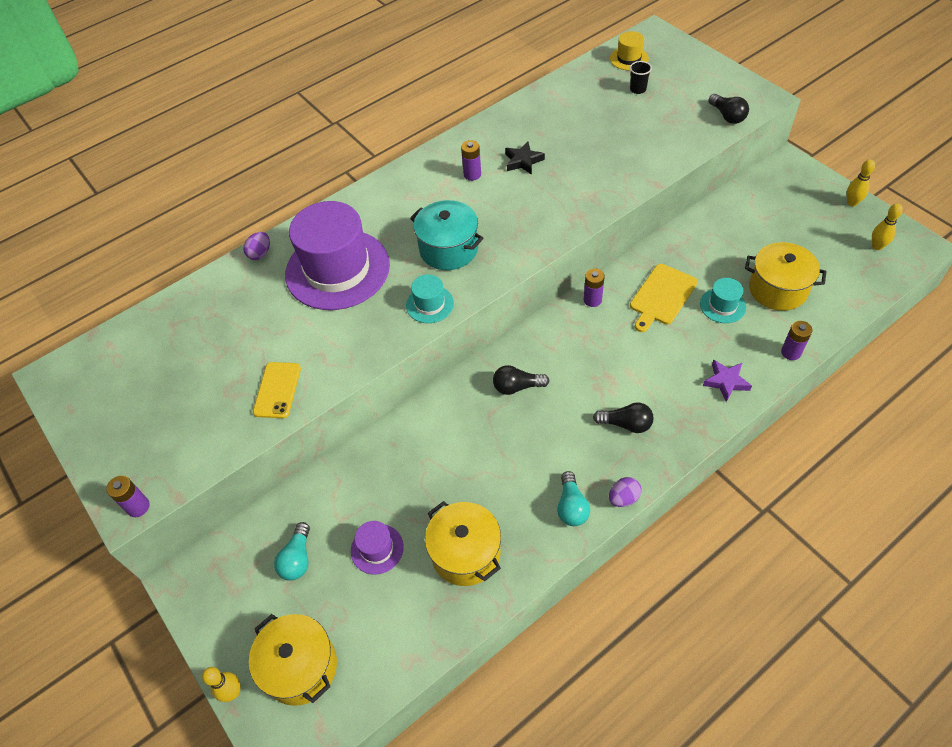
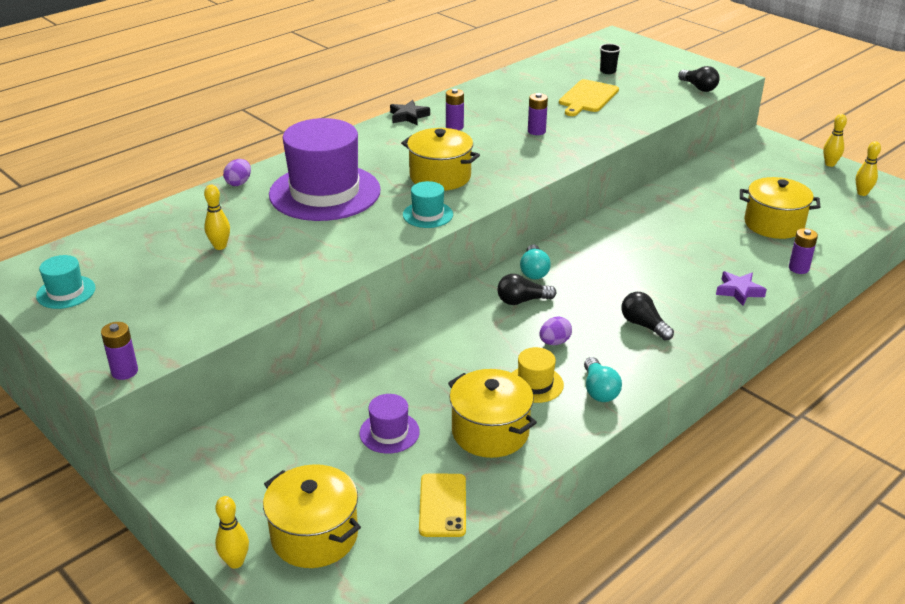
camera: 10 degrees left, 20 degrees down
yellow phone [253,362,301,418] -> yellow phone moved to [419,474,466,537]
turquoise light bulb [274,522,310,581] -> turquoise light bulb moved to [520,244,551,279]
turquoise pot [410,200,483,270] -> yellow pot [401,128,480,191]
black star [505,142,545,175] -> black star moved to [390,100,430,125]
purple battery [584,268,605,307] -> purple battery moved to [528,93,548,135]
black light bulb [593,402,653,433] -> black light bulb turned 135 degrees counterclockwise [621,292,674,340]
purple egg [609,477,641,507] -> purple egg moved to [539,317,572,345]
yellow hat [610,31,649,70] -> yellow hat moved to [512,347,564,403]
yellow cutting board [630,264,698,332] -> yellow cutting board moved to [559,79,619,116]
turquoise hat [700,278,746,323] -> turquoise hat moved to [36,255,96,309]
none -> yellow bowling pin [204,185,230,250]

